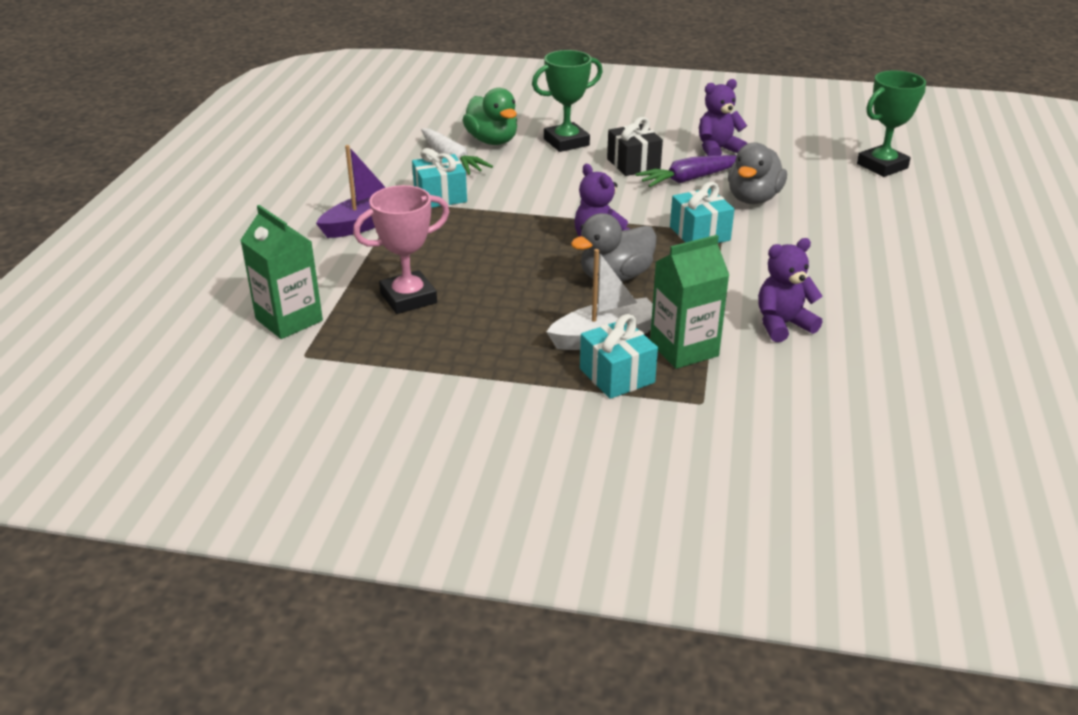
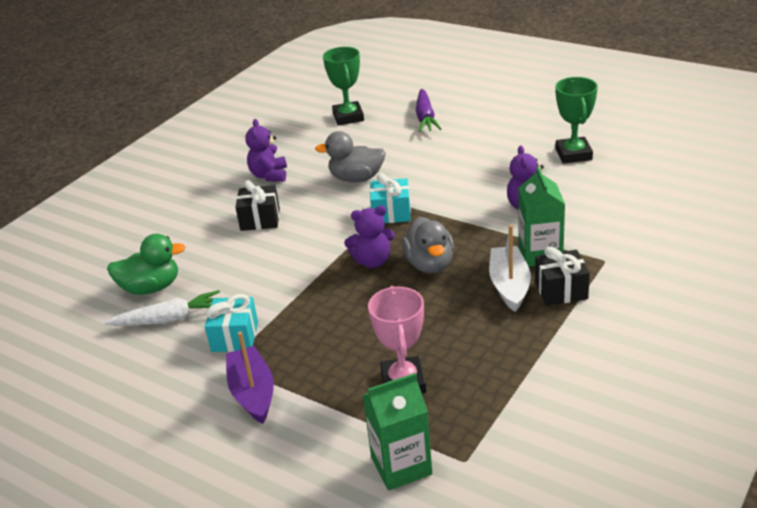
camera: 65 degrees left, 0 degrees up
green trophy [532,50,603,152] -> green trophy moved to [556,77,598,164]
turquoise gift [580,314,658,399] -> black gift [535,246,590,306]
purple carrot [635,155,736,187] -> purple carrot moved to [416,89,441,132]
grey duck [728,142,787,204] -> grey duck turned 135 degrees clockwise [315,131,386,182]

